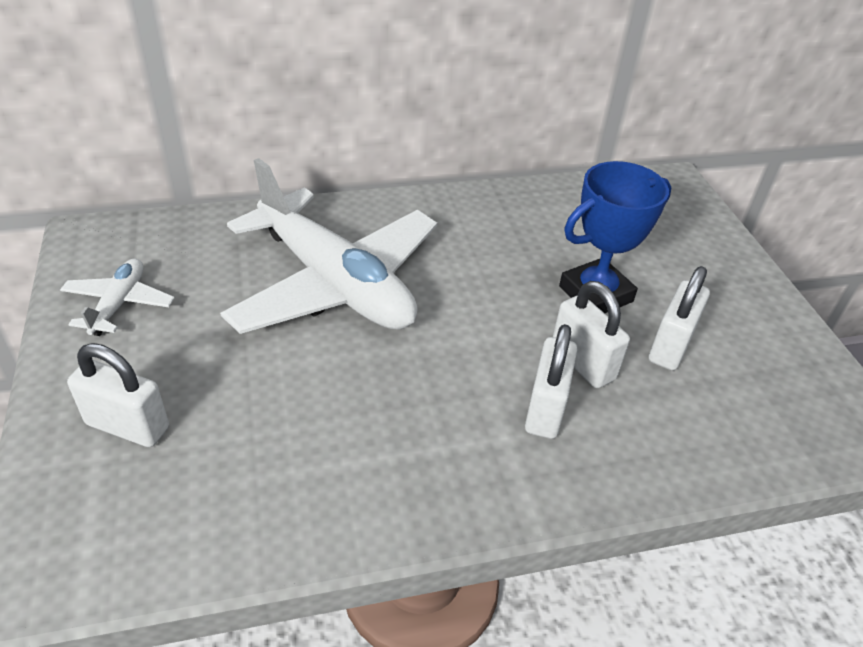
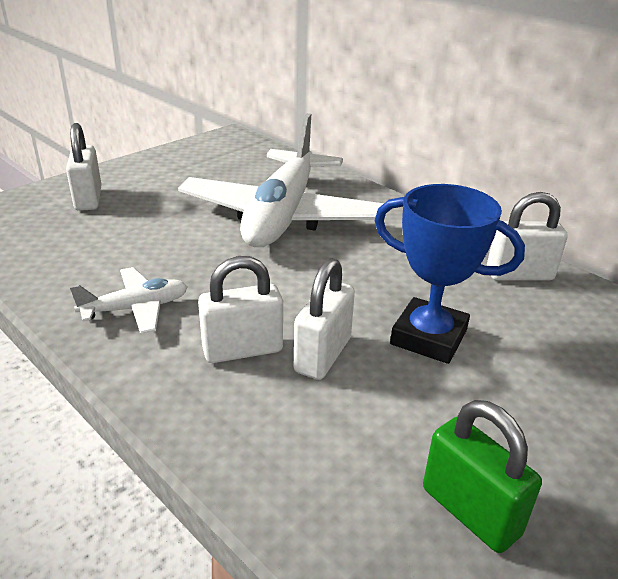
camera: 60 degrees right, 10 degrees down
white plane [60,259,175,336] -> white plane moved to [70,267,188,334]
white padlock [649,266,710,371] -> white padlock moved to [487,192,568,281]
none -> green padlock [423,400,542,553]

